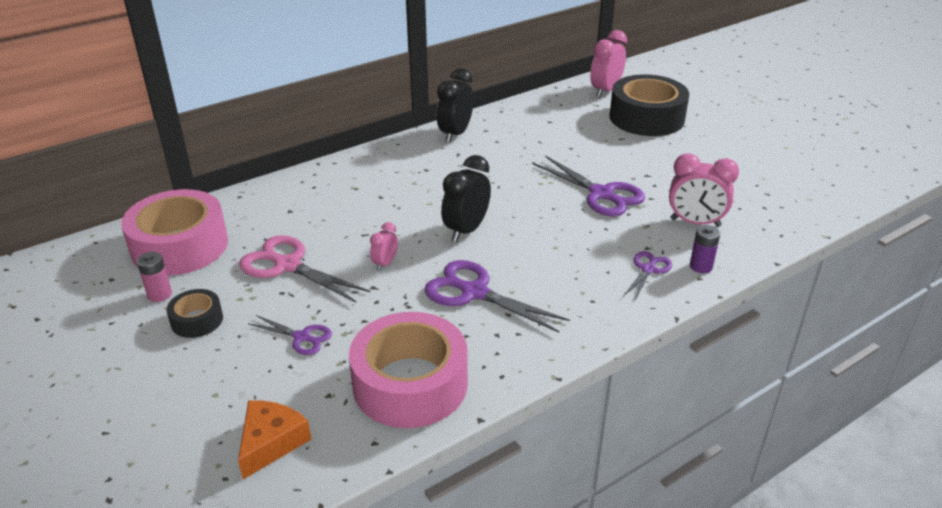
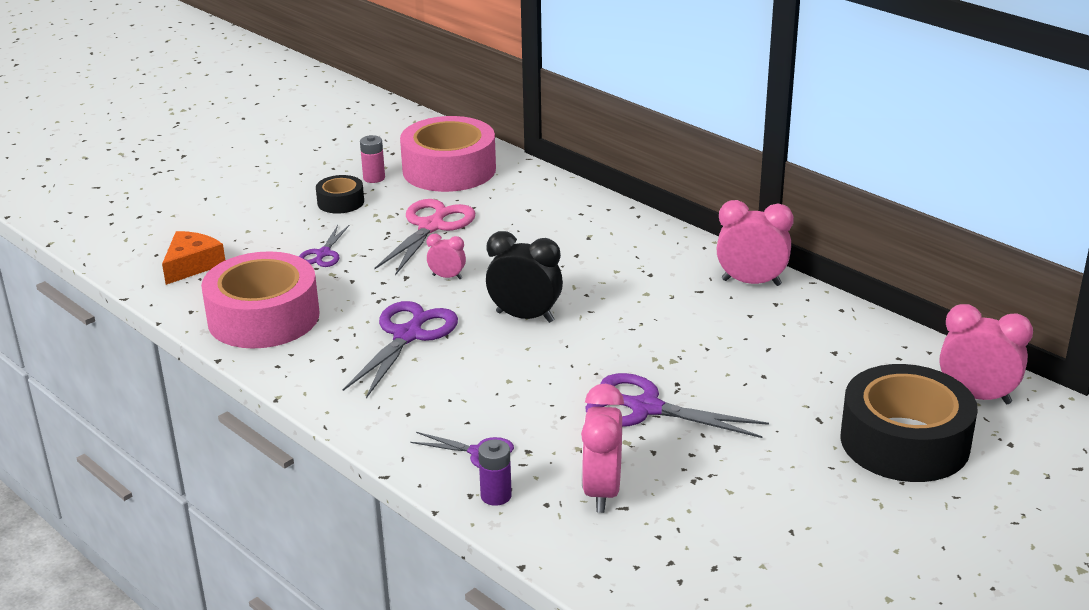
camera: 80 degrees right, 5 degrees down
orange cheese [238,400,311,479] -> orange cheese turned 75 degrees counterclockwise [162,231,225,285]
black clock [437,68,473,143] -> pink clock [716,200,794,286]
purple scissors [533,155,645,216] -> purple scissors turned 75 degrees clockwise [585,373,769,438]

